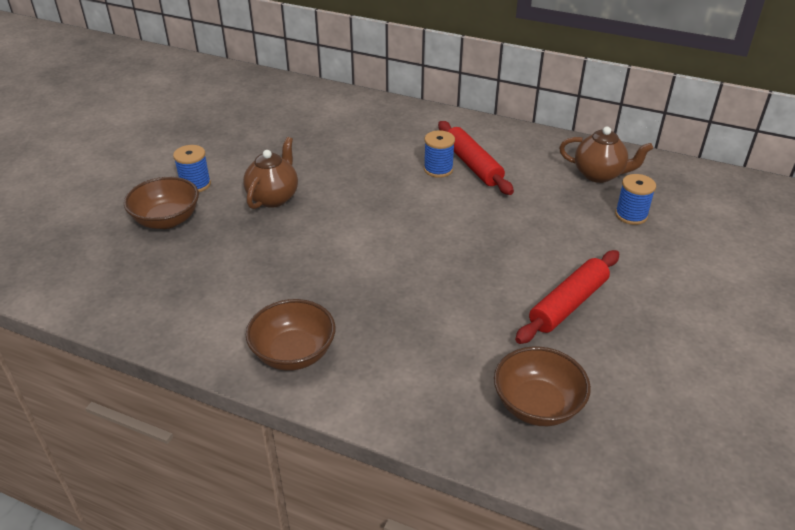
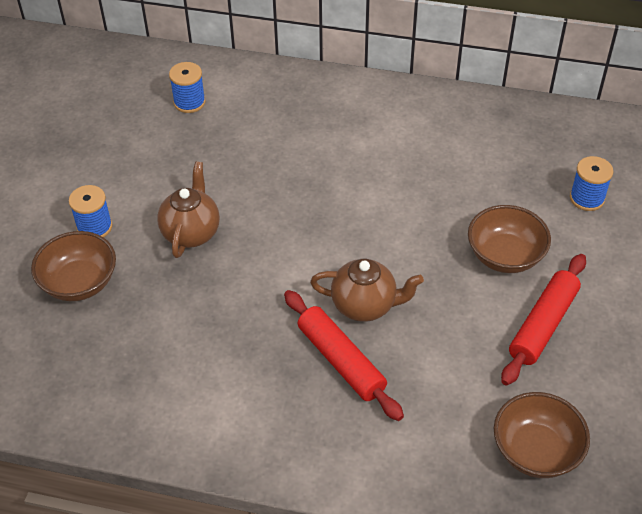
camera: 10 degrees left, 10 degrees up
brown bowl [246,299,336,371] -> brown bowl moved to [468,205,551,273]
blue spool [424,130,455,178] -> blue spool moved to [169,62,206,113]
red rolling pin [438,121,514,195] -> red rolling pin moved to [284,290,404,421]
brown teapot [559,127,653,183] -> brown teapot moved to [310,259,424,322]

